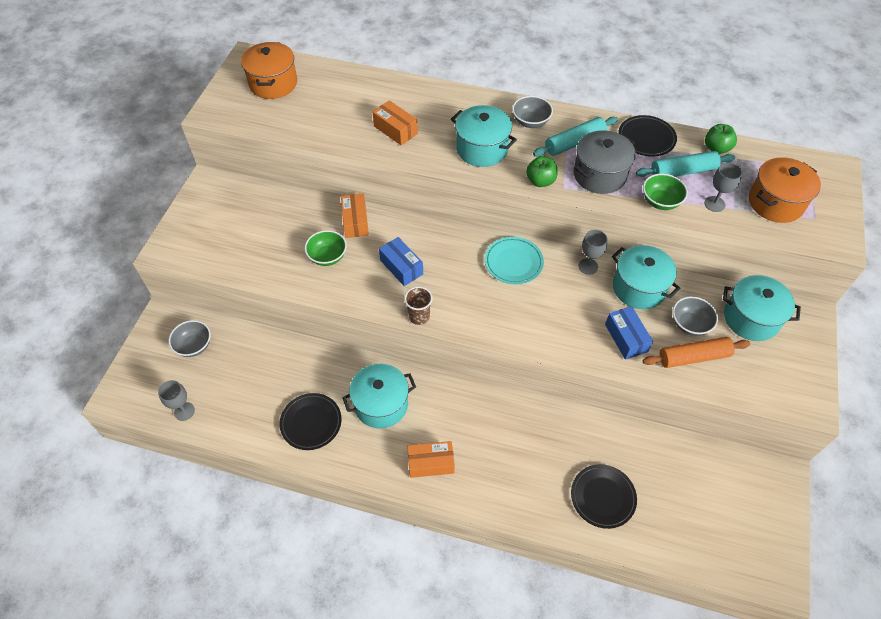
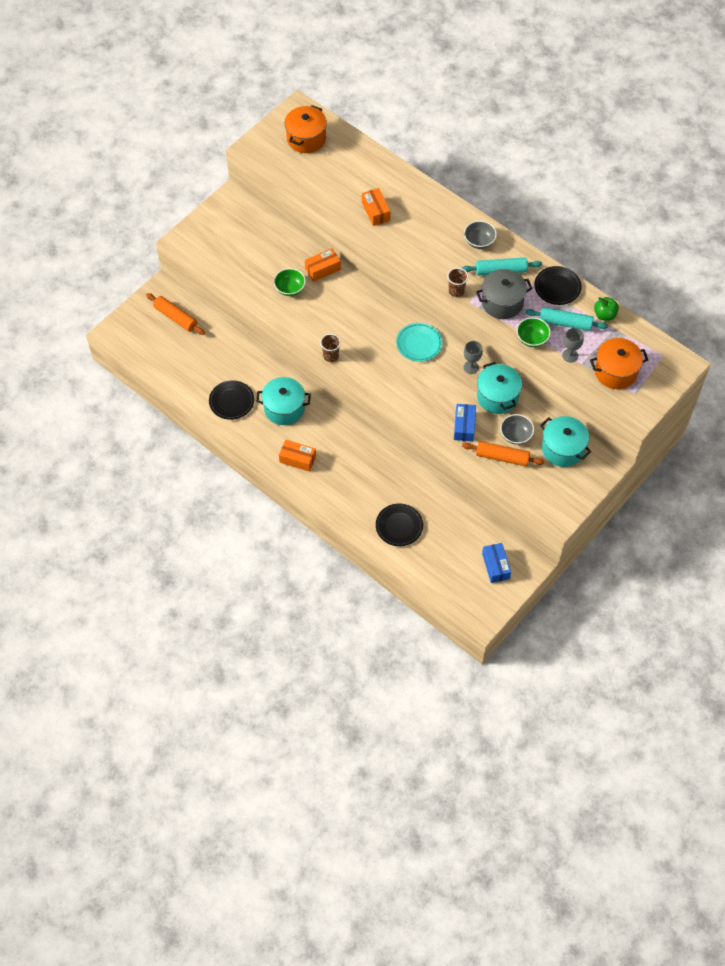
camera: 25 degrees right, 5 degrees up
grey goblet [158,380,195,421] -> none
grey bowl [168,320,211,357] -> orange rolling pin [146,293,205,335]
orange box [341,193,369,238] -> orange box turned 45 degrees clockwise [305,248,341,282]
blue box [379,237,423,286] -> blue box moved to [482,543,511,583]
turquoise pot [451,105,517,167] -> none
green apple [526,156,557,187] -> brown cup [447,268,468,297]

